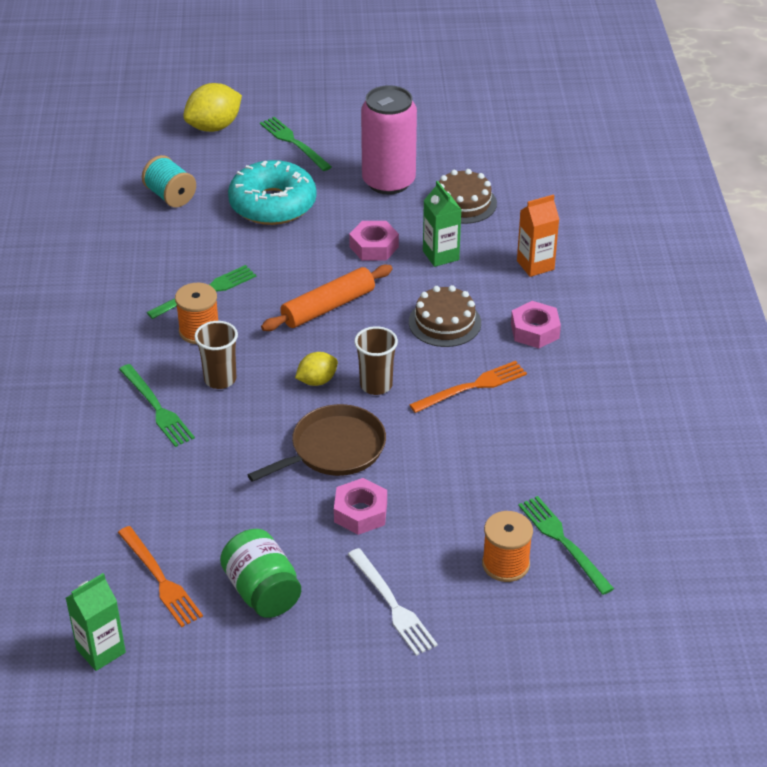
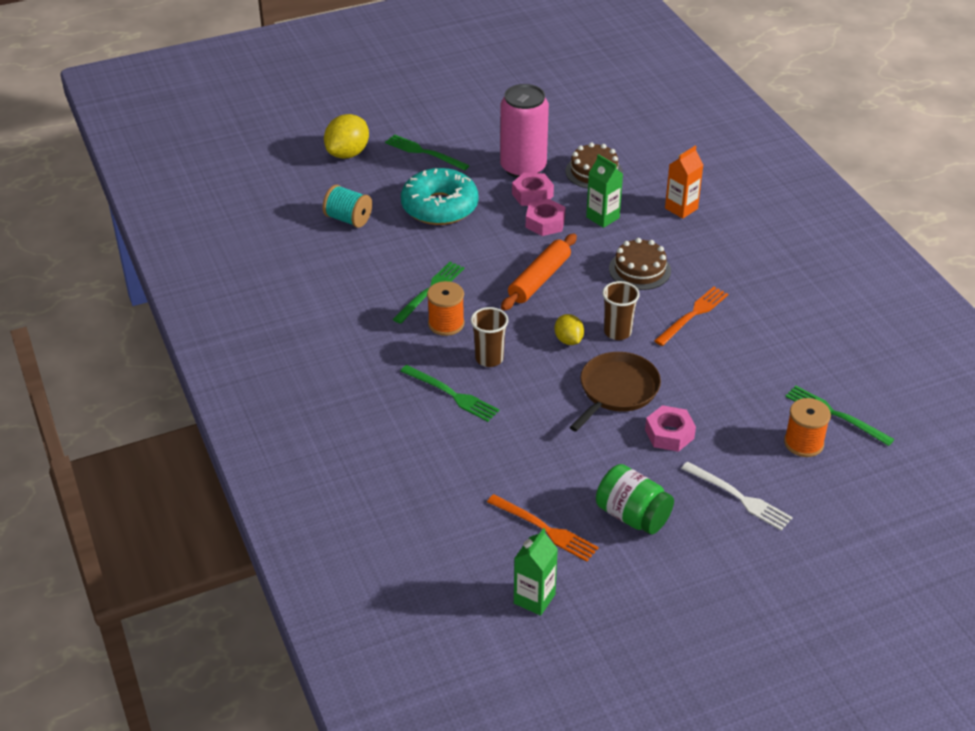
camera: 20 degrees left, 0 degrees up
yellow lemon [295,352,338,386] -> yellow lemon turned 60 degrees counterclockwise [555,314,584,345]
pink nut [511,301,561,348] -> pink nut moved to [512,172,554,206]

